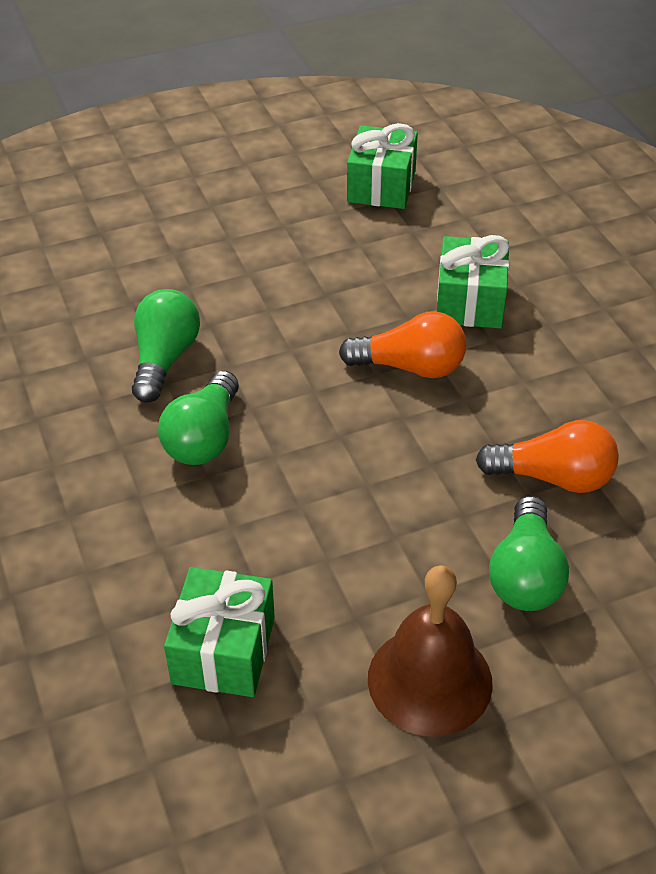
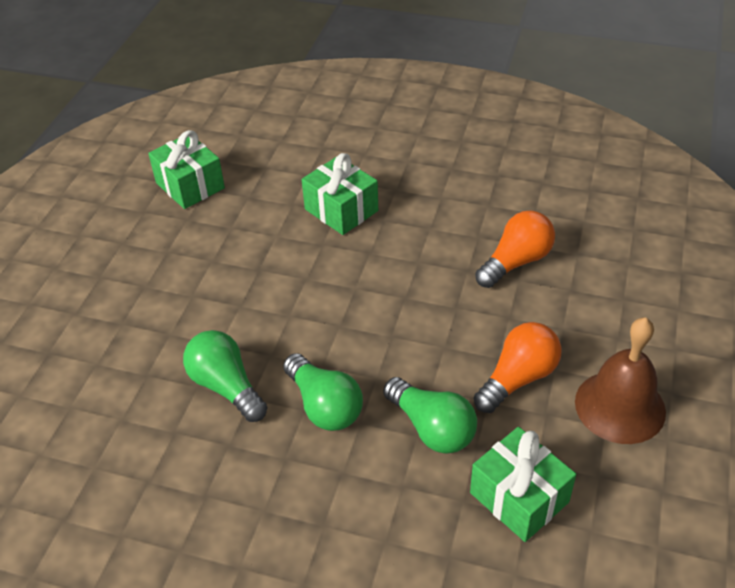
camera: 50 degrees left, 0 degrees up
orange light bulb [339,311,466,378] -> orange light bulb moved to [474,322,562,413]
green light bulb [489,496,569,611] -> green light bulb moved to [383,377,477,454]

